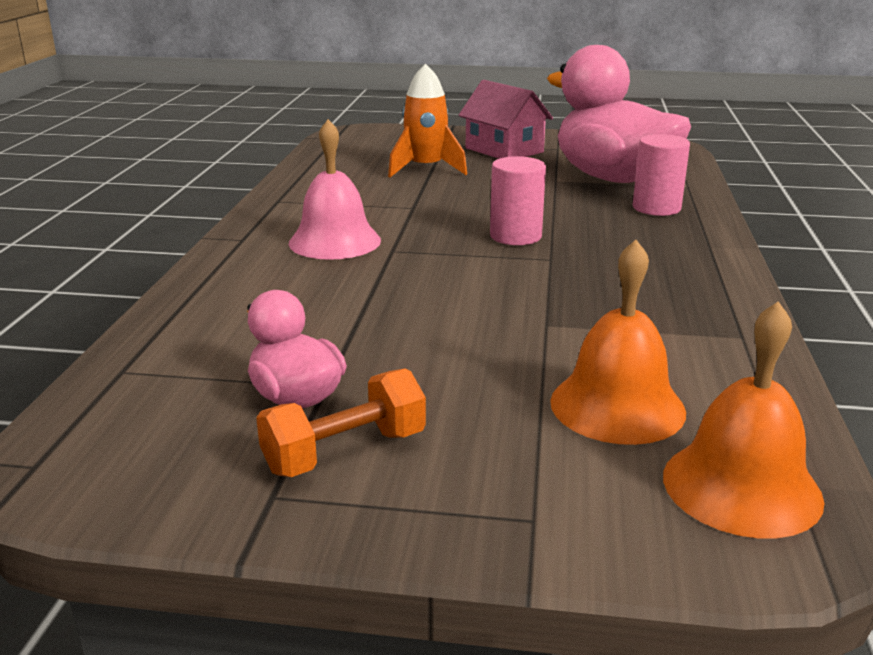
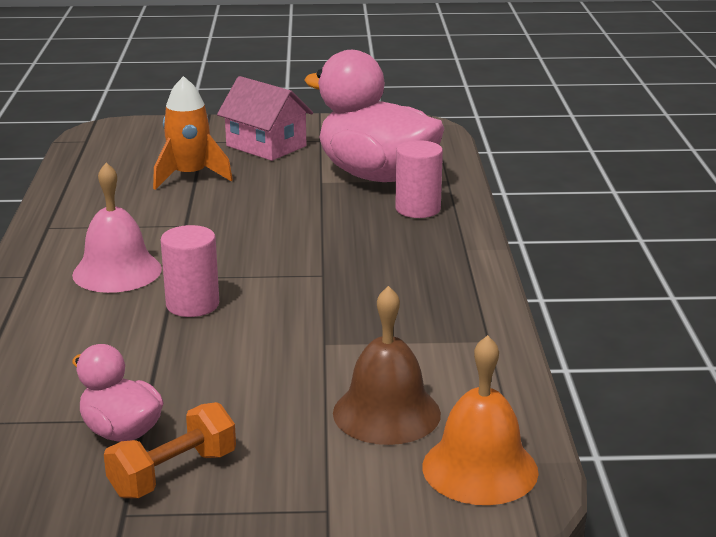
camera: 10 degrees left, 0 degrees up
pink cylinder [490,156,546,245] -> pink cylinder moved to [161,225,219,317]
orange bell [550,240,686,445] -> brown bell [333,286,441,445]

